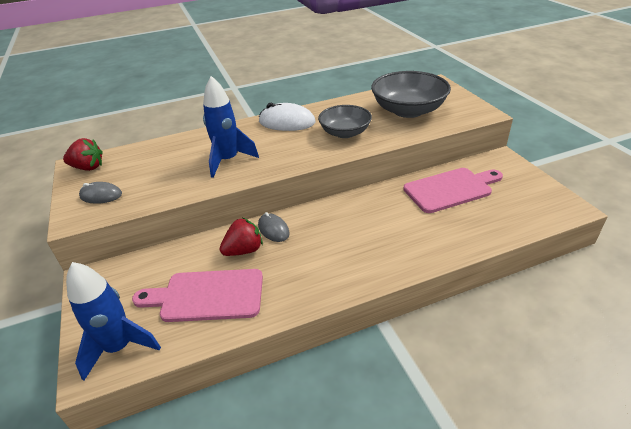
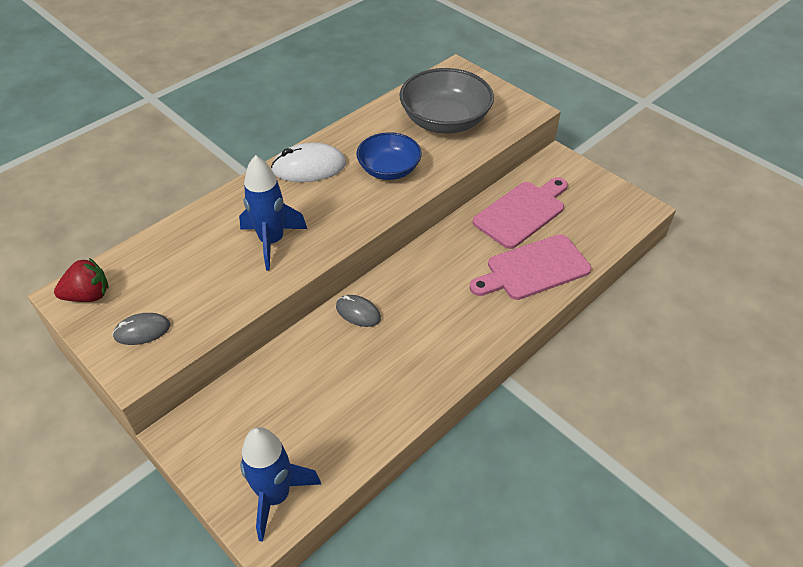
camera: 25 degrees left, 10 degrees up
pink cutting board [132,269,263,322] -> pink cutting board moved to [469,234,591,300]
red strawberry [220,218,263,256] -> none
grey bowl [318,105,372,138] -> blue bowl [356,132,422,180]

